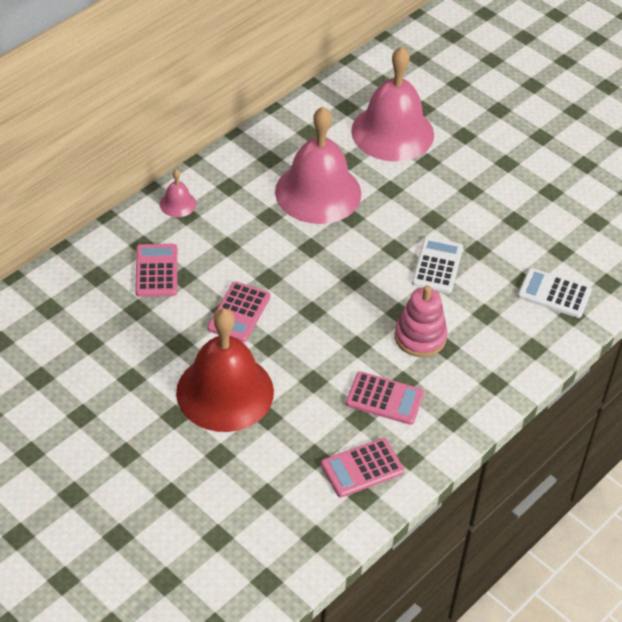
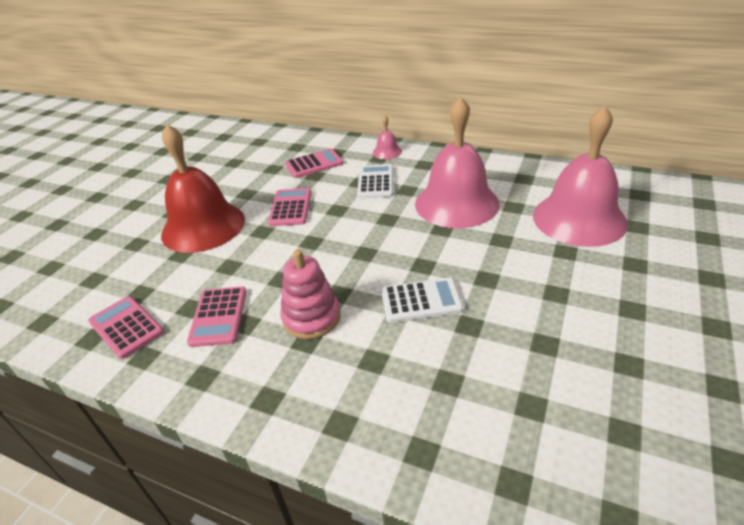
camera: 75 degrees right, 10 degrees down
pink calculator [208,281,271,343] -> pink calculator turned 90 degrees clockwise [268,188,311,226]
white calculator [518,268,592,318] -> white calculator moved to [357,164,393,198]

